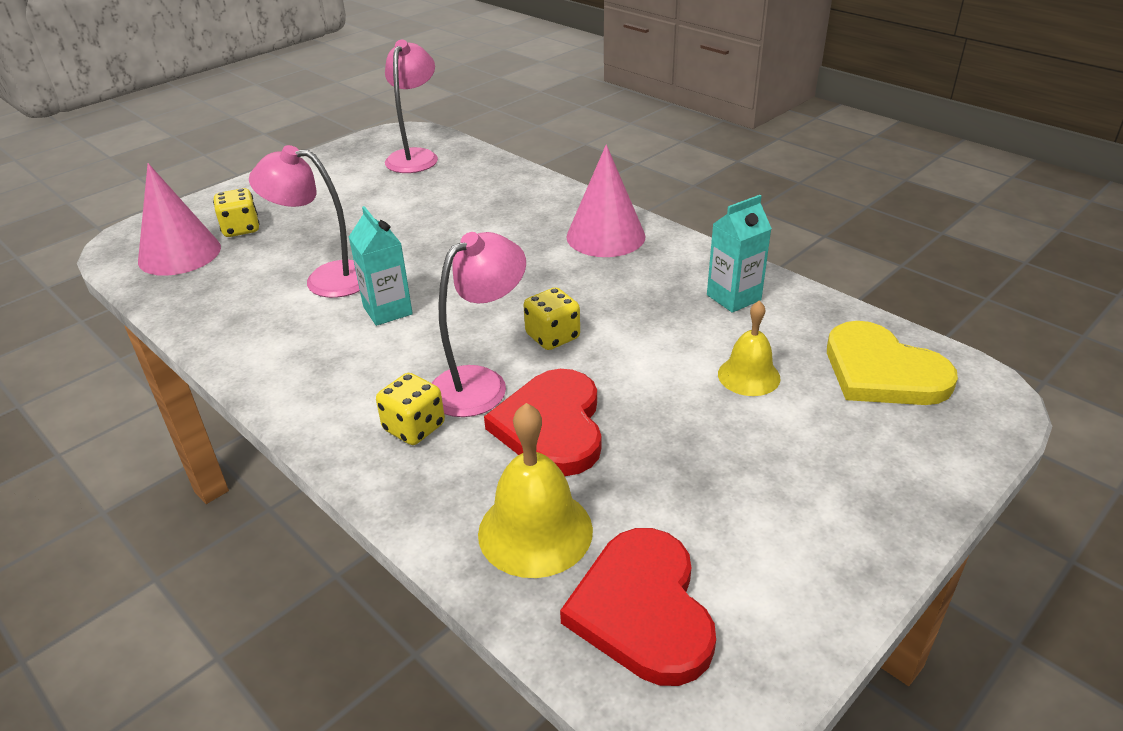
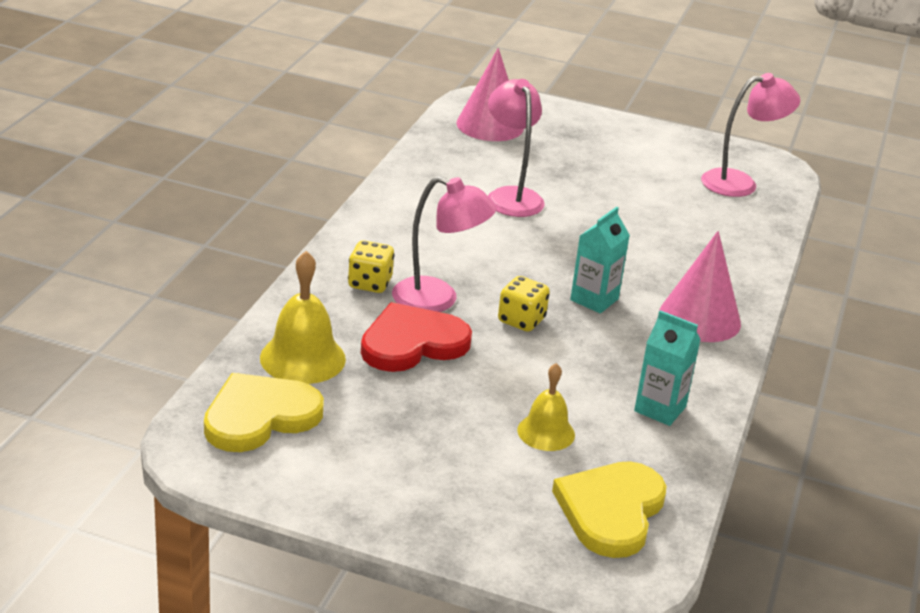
camera: 60 degrees right, 5 degrees down
yellow dice [213,188,260,237] -> none
turquoise carton [349,206,413,326] -> turquoise carton moved to [570,207,630,313]
red heart [560,528,716,686] -> yellow heart [204,373,324,452]

